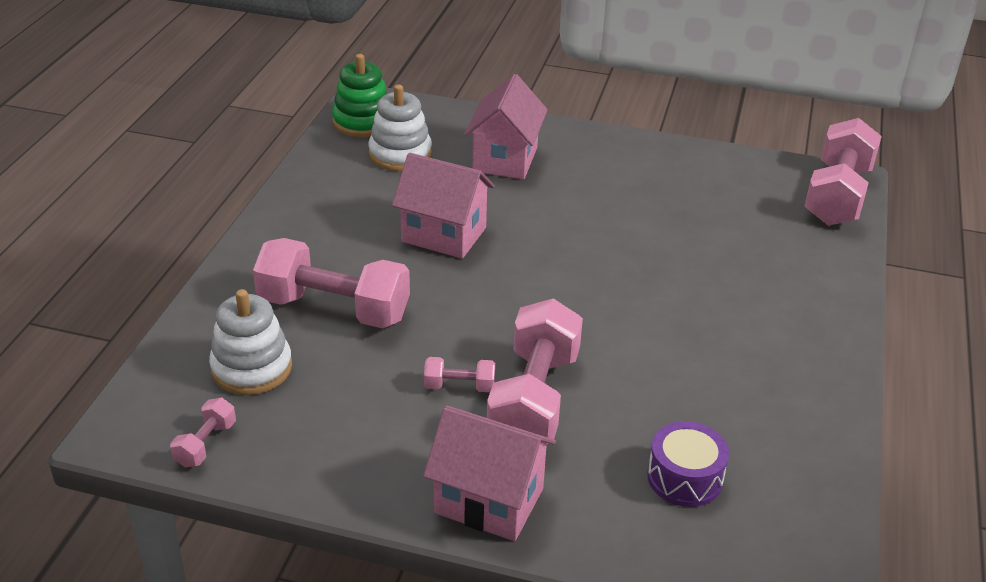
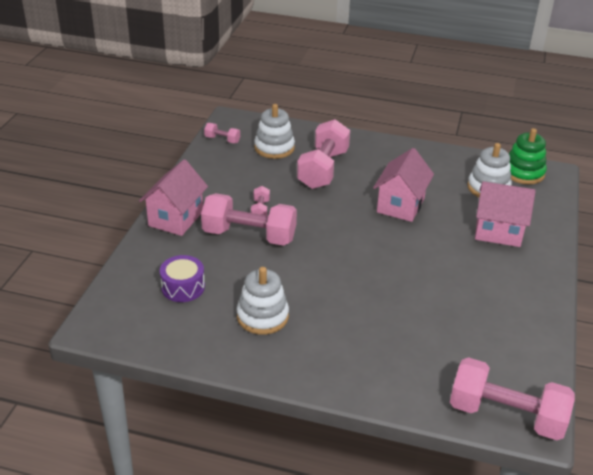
camera: 90 degrees right, 0 degrees up
none -> white stacking toy [237,267,289,335]

